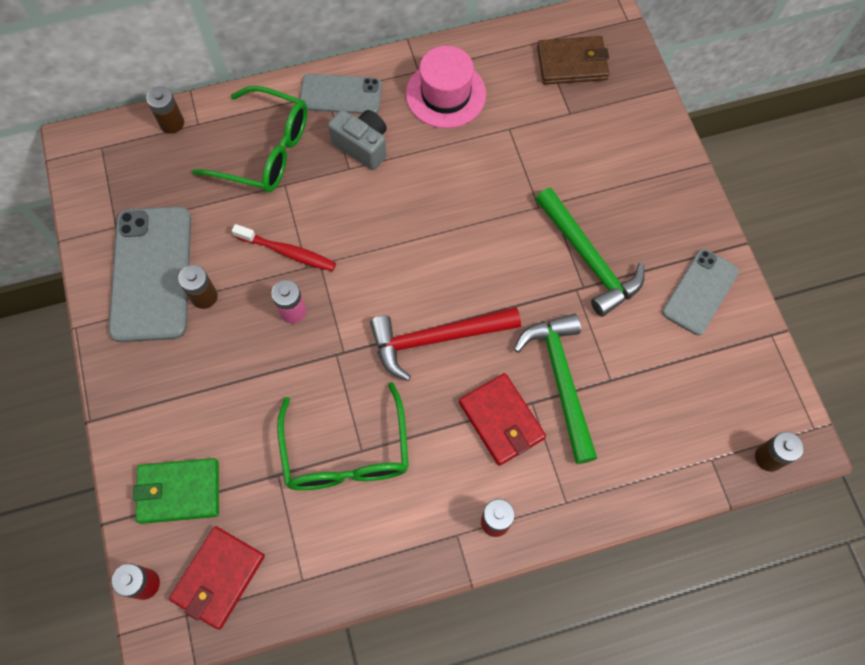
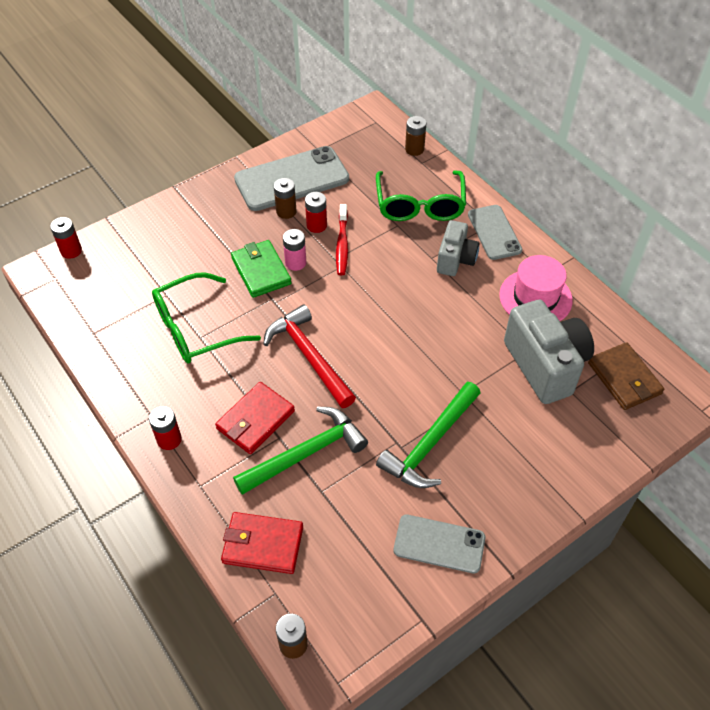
camera: 70 degrees right, 15 degrees down
green wallet [133,458,219,524] -> green wallet moved to [231,240,292,298]
red wallet [169,526,265,630] -> red wallet moved to [221,512,303,574]
none -> red battery [305,192,327,233]
none -> grey camera [504,300,594,404]

